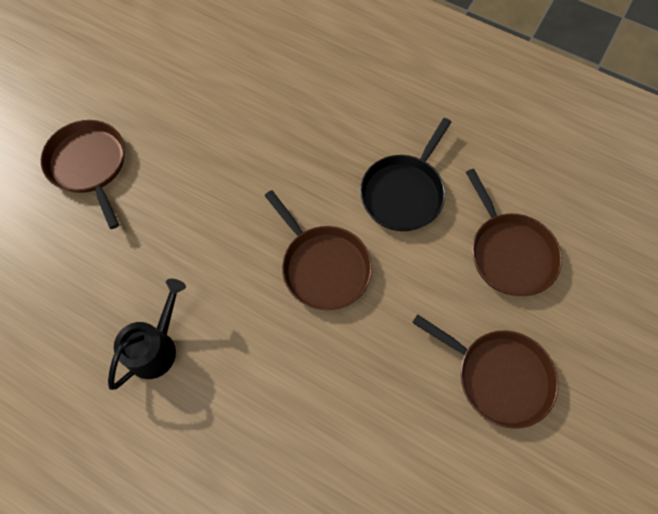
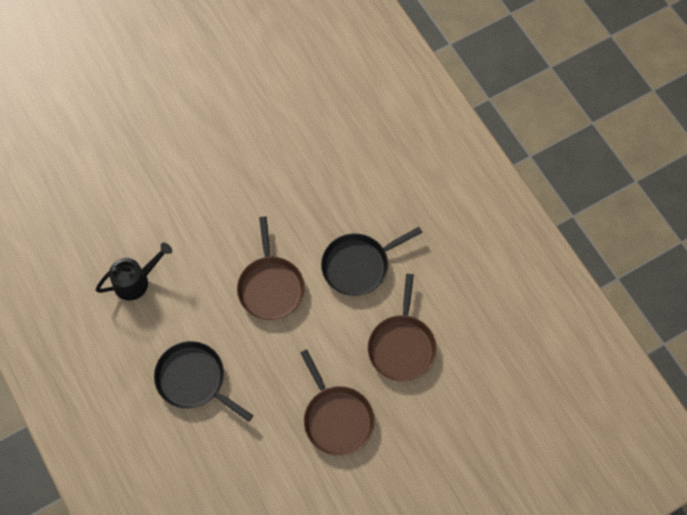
camera: 30 degrees right, 0 degrees up
brown pan [41,120,125,229] -> none
none -> black pan [154,341,253,422]

